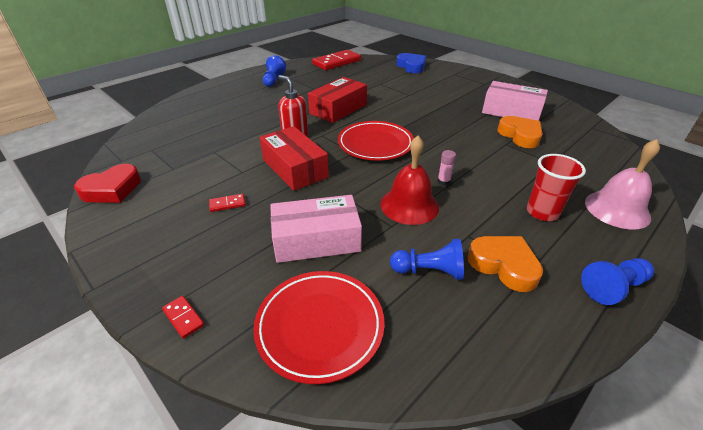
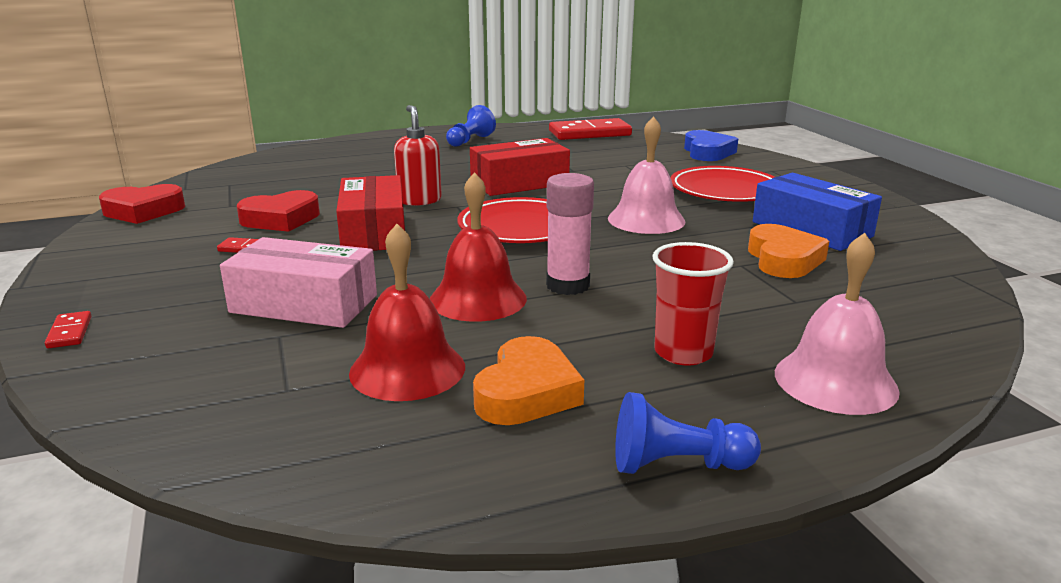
camera: 25 degrees right, 15 degrees down
red plate [253,271,385,384] -> red plate moved to [670,166,775,202]
blue pawn [390,239,464,280] -> red bell [349,224,465,401]
pink glue stick [437,150,456,186] -> pink glue stick [546,173,594,295], size x1.93
orange heart [467,236,543,292] -> orange heart turned 45 degrees clockwise [473,336,584,425]
pink box [482,81,548,121] -> blue box [753,173,882,251]
none -> red heart [237,190,320,232]
none -> pink bell [608,116,685,234]

